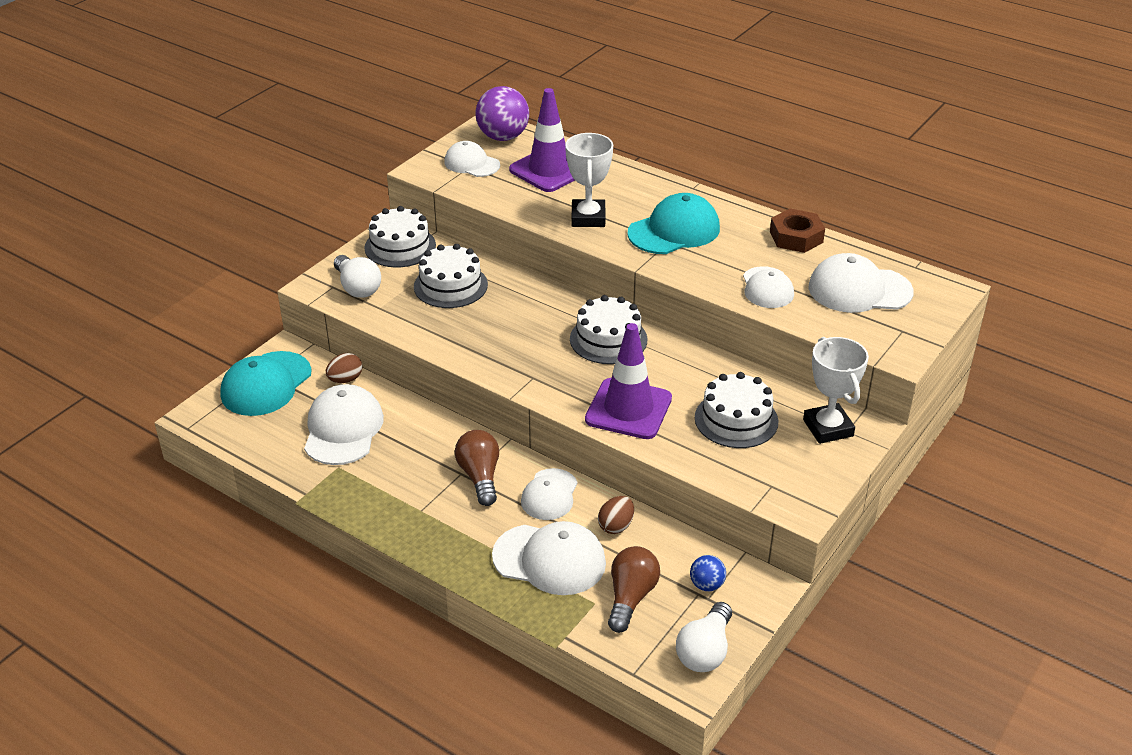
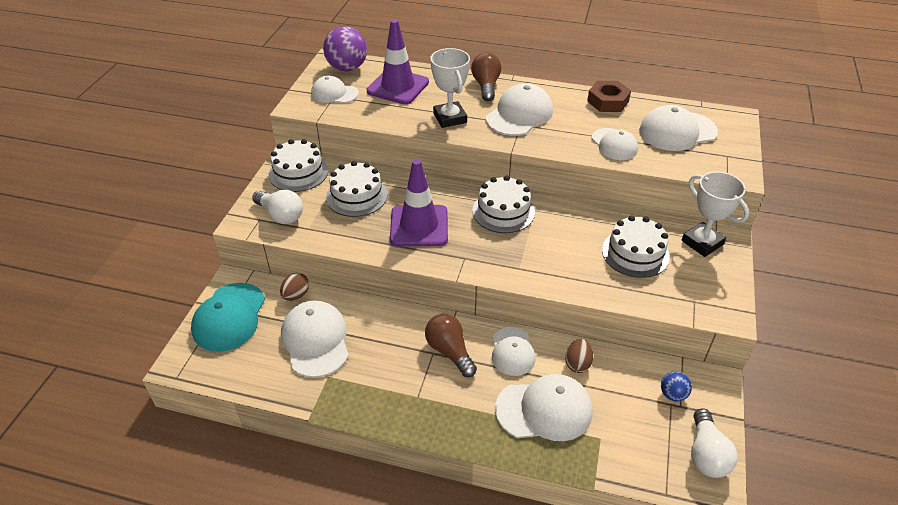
camera: 20 degrees left, 5 degrees up
purple traffic cone [585,323,672,439] -> purple traffic cone moved to [390,159,448,246]
brown light bulb [608,546,660,633] -> brown light bulb moved to [471,52,501,101]
turquoise cap [627,193,720,254] -> white cap [486,83,553,136]

